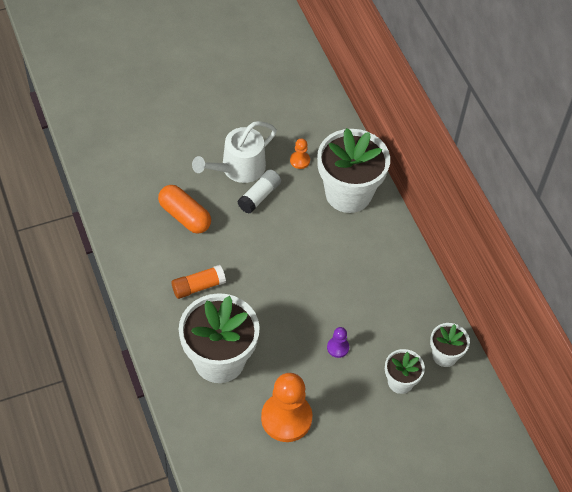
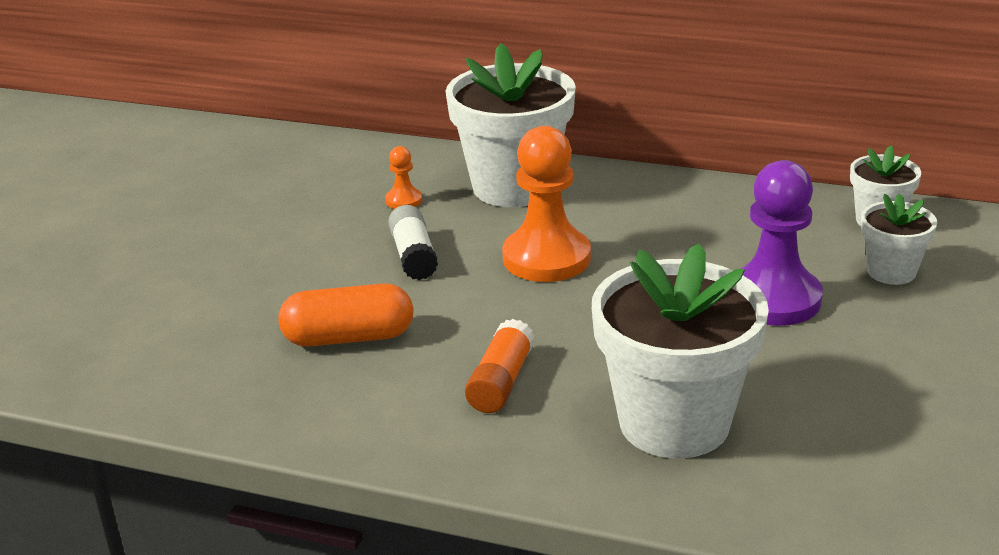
camera: 45 degrees left, 25 degrees down
white watering can [192,121,277,183] -> none
orange pawn [261,373,312,442] -> orange pawn moved to [502,126,591,282]
purple pawn [327,327,349,358] -> purple pawn [740,160,823,326], size x2.21

